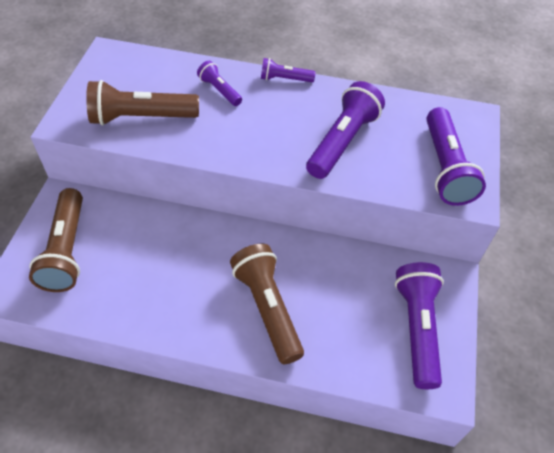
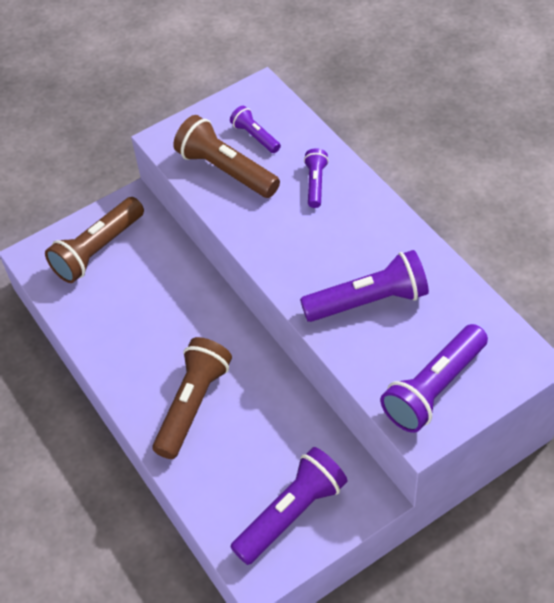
camera: 50 degrees right, 0 degrees up
purple flashlight [261,58,316,82] -> purple flashlight moved to [230,106,281,153]

